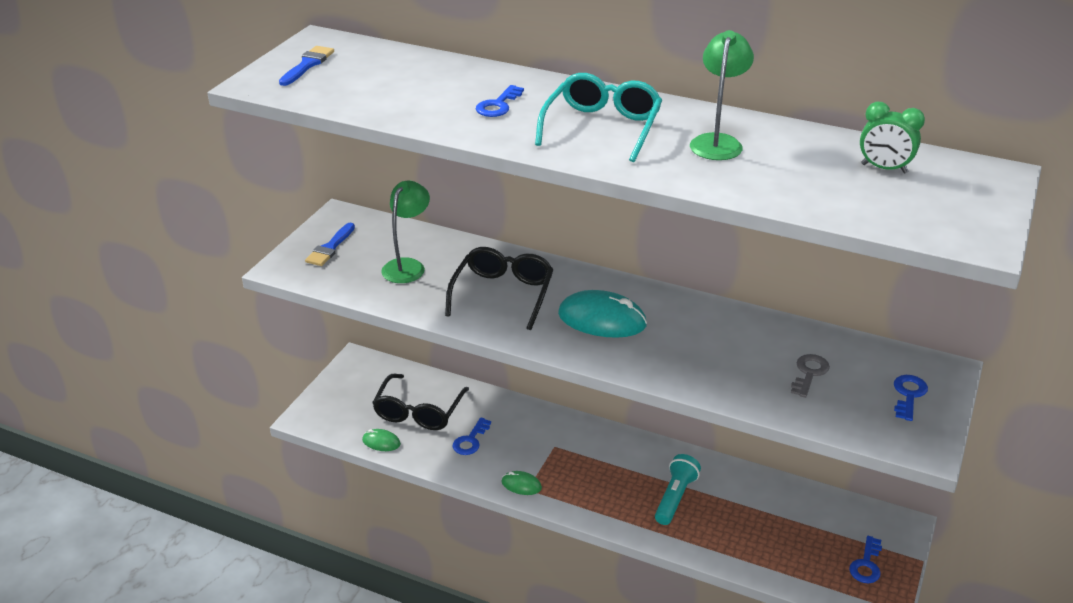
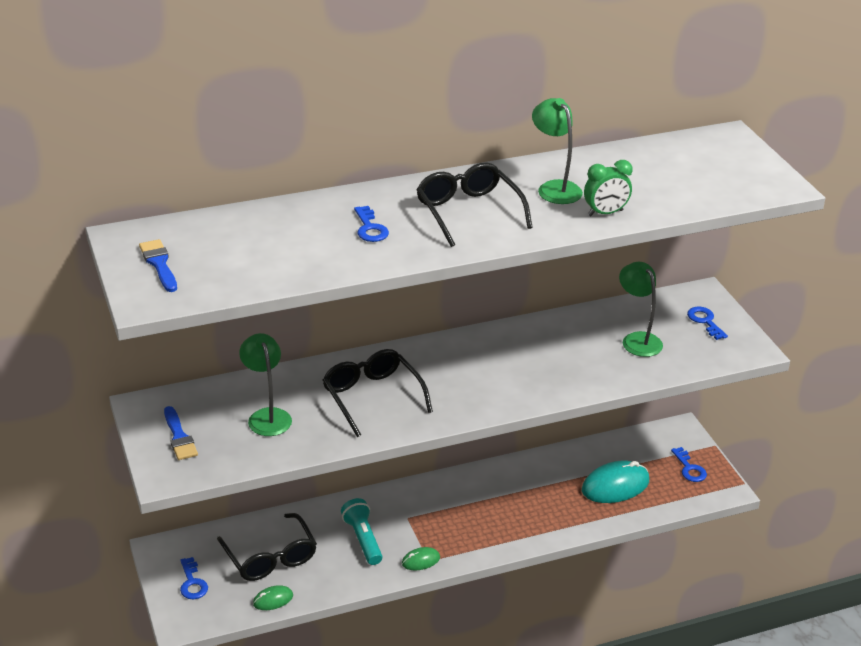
camera: 45 degrees left, 0 degrees up
blue key [453,417,491,455] -> blue key moved to [180,557,208,599]
turquoise glasses [535,73,662,162] -> black glasses [416,162,533,247]
turquoise mouse [558,290,647,338] -> turquoise mouse moved to [582,461,649,503]
turquoise flashlight [655,454,701,525] -> turquoise flashlight moved to [341,498,382,565]
grey key [791,354,830,398] -> green lamp [619,262,663,357]
green clock [860,102,925,173] -> green clock moved to [584,160,632,216]

